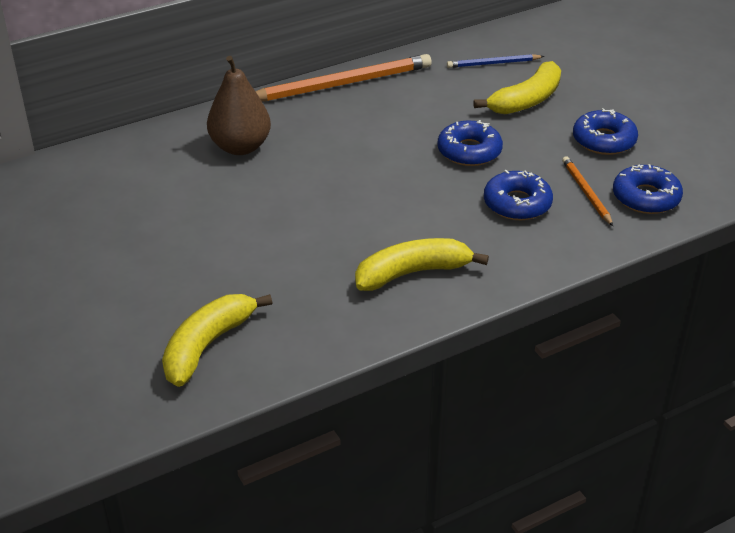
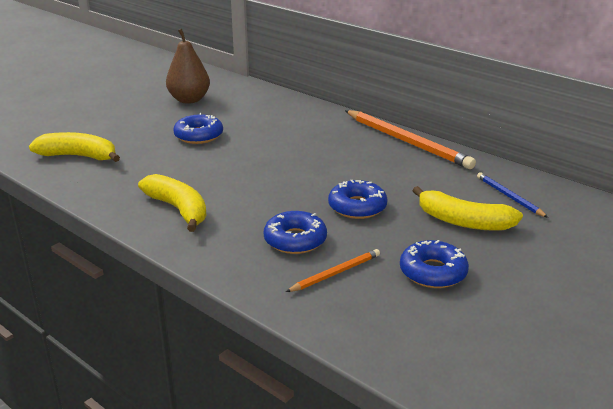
camera: 70 degrees right, 10 degrees down
brown pear [207,56,271,155] -> brown pear moved to [166,29,210,104]
blue donut [613,164,683,214] -> blue donut moved to [173,113,223,144]

